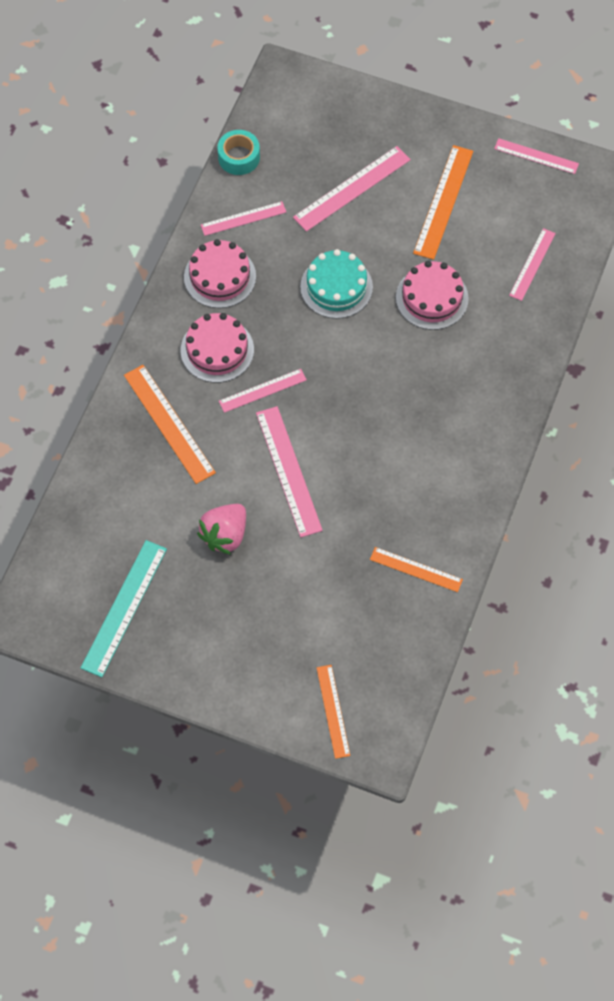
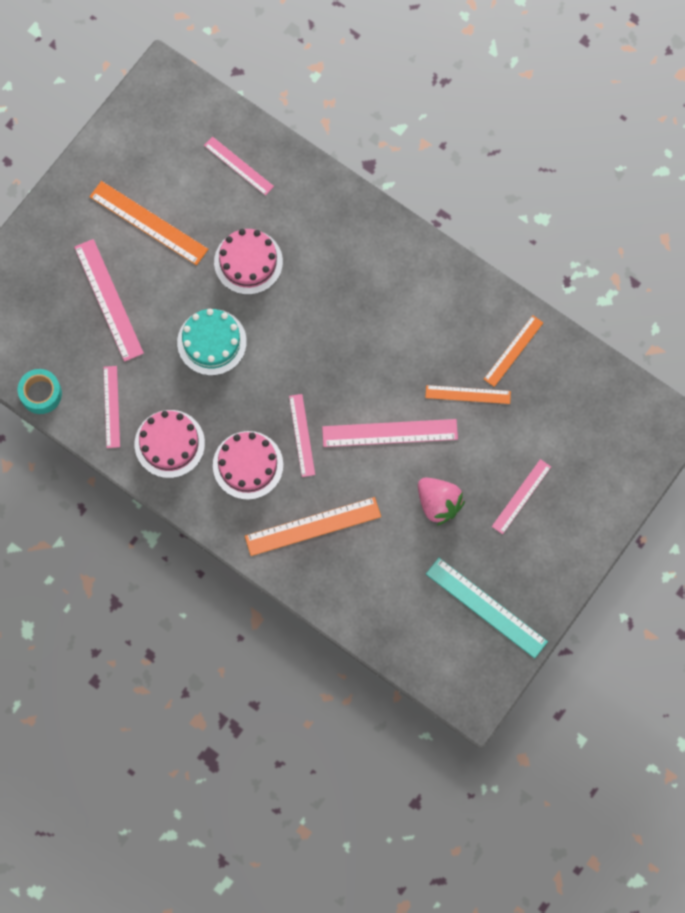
camera: 75 degrees left, 10 degrees up
orange ruler [317,665,350,759] -> orange ruler moved to [425,385,511,404]
pink ruler [494,138,579,174] -> pink ruler moved to [492,459,551,534]

